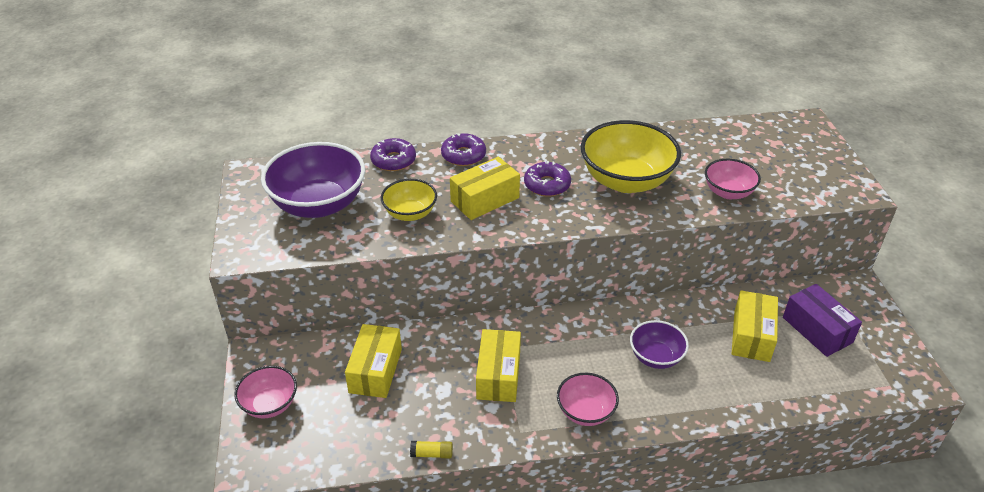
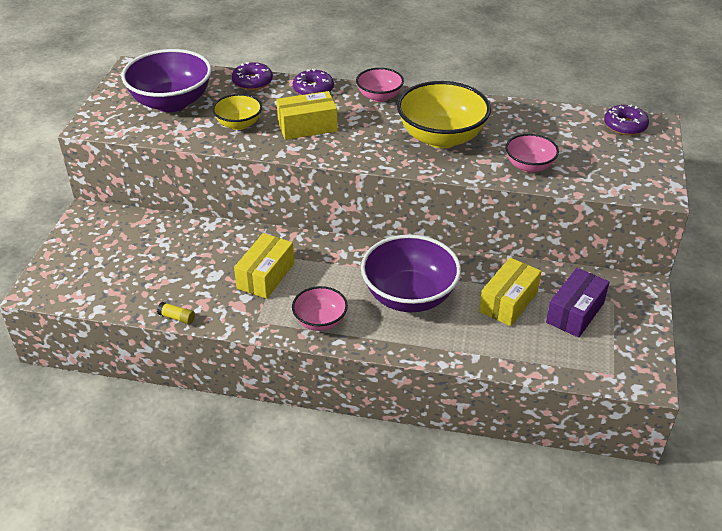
camera: 20 degrees right, 0 degrees up
pink bowl [234,366,297,418] -> pink bowl moved to [356,68,404,102]
yellow box [345,324,402,398] -> none
purple donut [524,161,571,197] -> purple donut moved to [604,105,649,135]
purple bowl [630,320,689,369] -> purple bowl [361,234,461,312], size x1.82
purple box [783,284,862,357] -> purple box turned 45 degrees clockwise [546,268,609,338]

